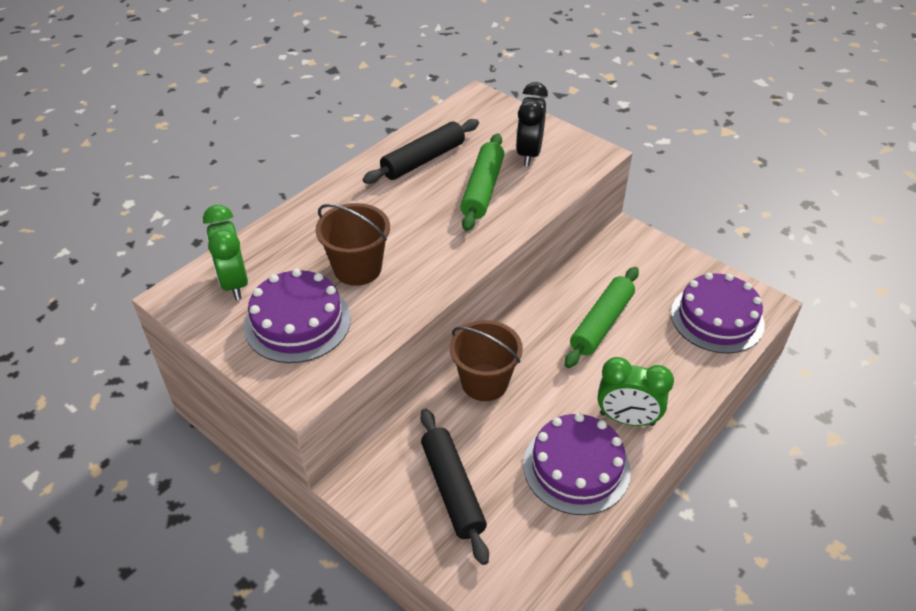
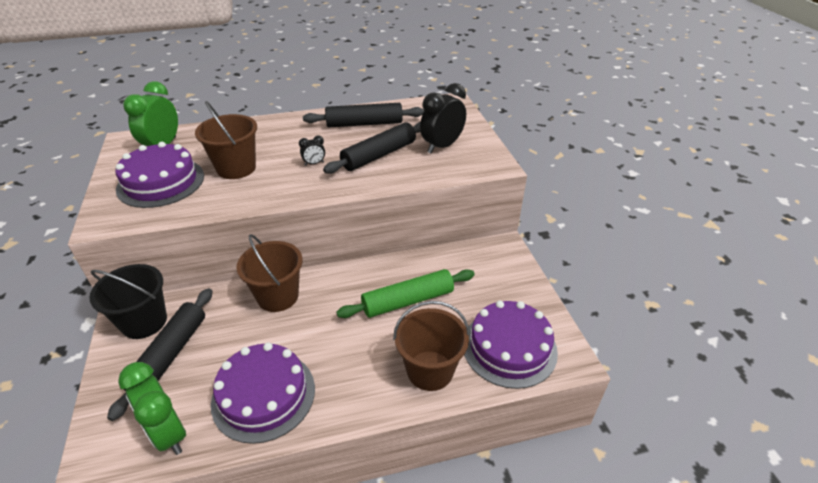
camera: 35 degrees right, 5 degrees down
green rolling pin [460,133,504,231] -> black rolling pin [323,122,420,174]
green clock [598,357,674,426] -> green clock moved to [118,362,186,455]
none -> black bucket [89,264,167,339]
none -> black clock [299,136,325,166]
none -> brown bucket [393,301,470,391]

